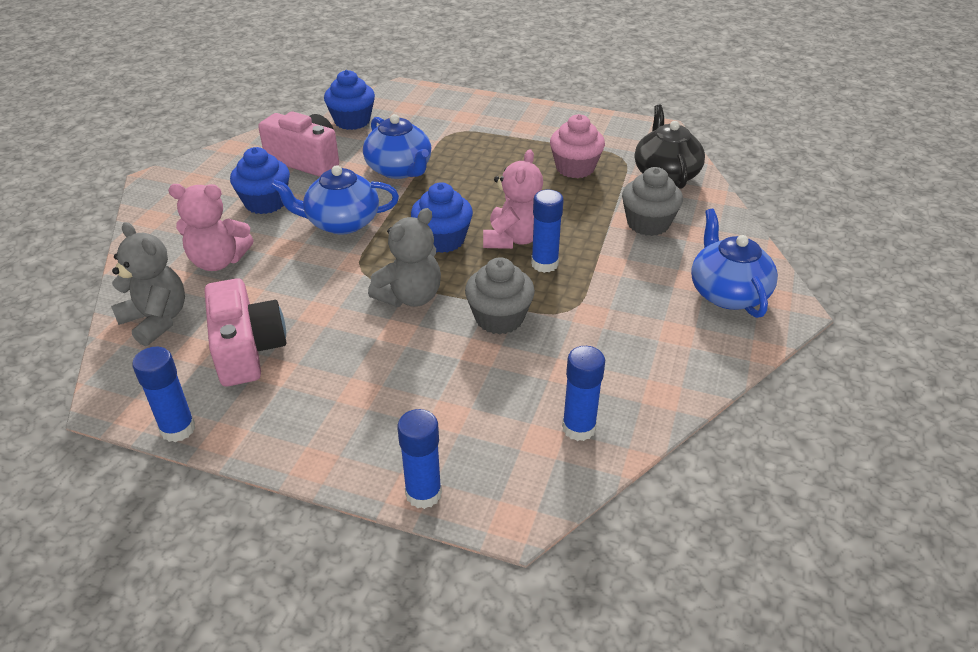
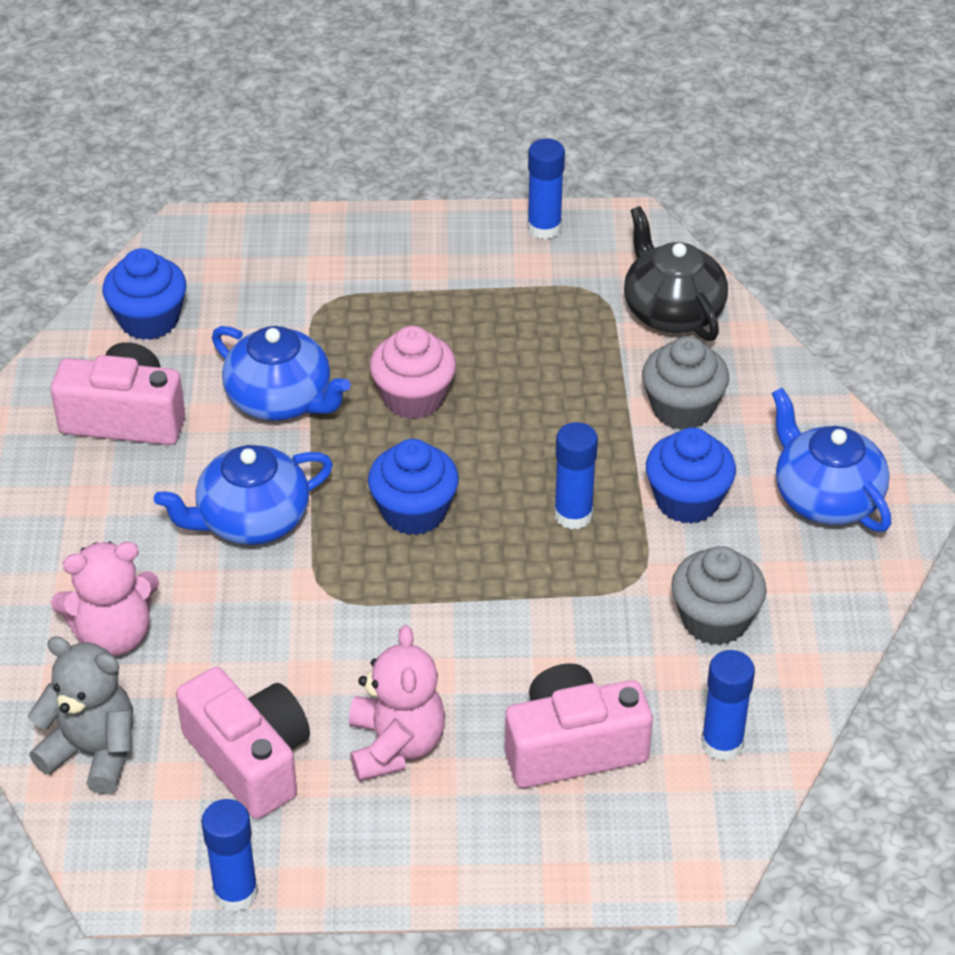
camera: 20 degrees left, 5 degrees up
blue cupcake [230,147,290,214] -> blue cupcake moved to [646,428,736,524]
grey teddy bear [368,208,441,307] -> none
blue glue stick [397,409,442,509] -> blue glue stick moved to [527,138,565,240]
grey cupcake [465,257,535,335] -> grey cupcake moved to [671,546,767,645]
pink teddy bear [483,149,543,249] -> pink teddy bear moved to [349,625,445,782]
pink cupcake [550,114,605,178] -> pink cupcake moved to [370,326,456,419]
none -> pink camera [505,663,653,788]

